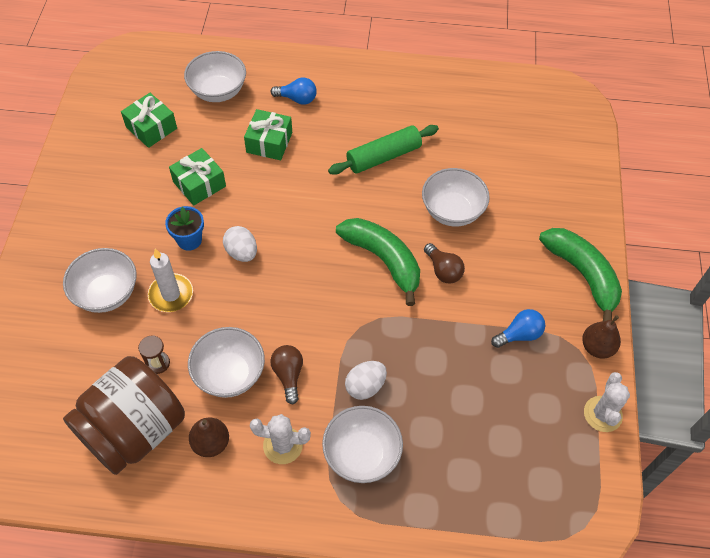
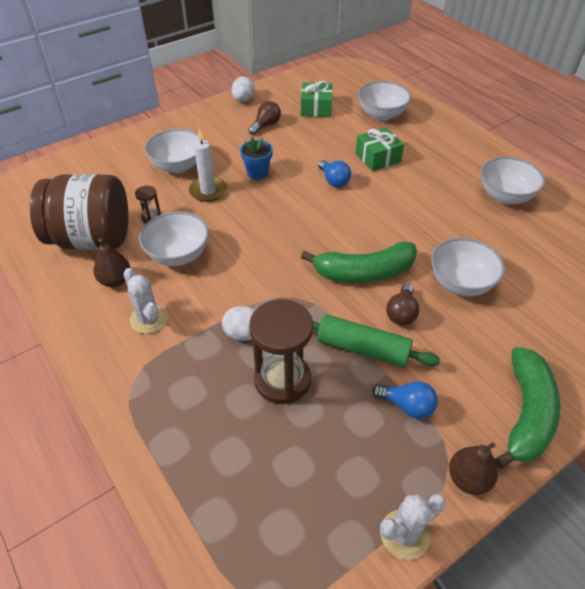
camera: 50 degrees right, 10 degrees down
green gift [169,148,226,206] -> none
white egg [223,226,257,262] -> white egg moved to [231,76,255,102]
brown light bulb [270,345,303,404] -> brown light bulb moved to [248,101,281,135]
blue light bulb [271,78,317,105] -> blue light bulb moved to [318,160,351,187]
white bowl [322,406,403,483] -> white bowl moved to [481,157,545,204]
green rolling pin [328,125,439,175] -> green rolling pin moved to [313,315,440,367]
green banana [336,218,420,306] -> green banana turned 75 degrees clockwise [301,242,417,283]
none -> brown hourglass [249,299,313,404]

